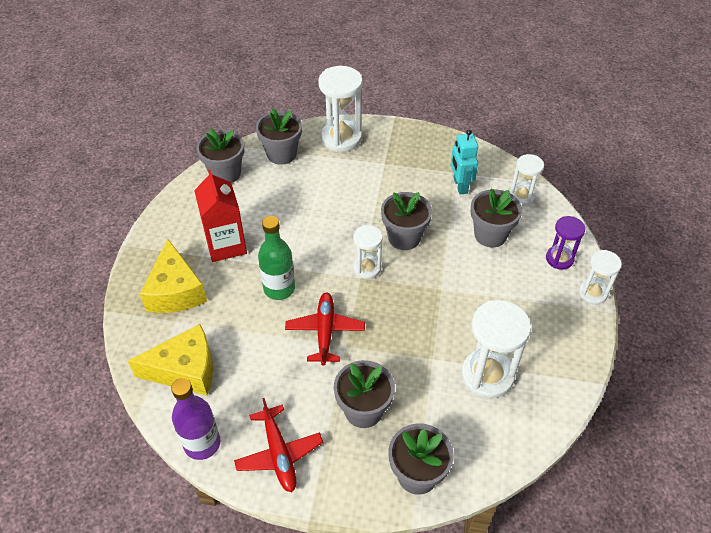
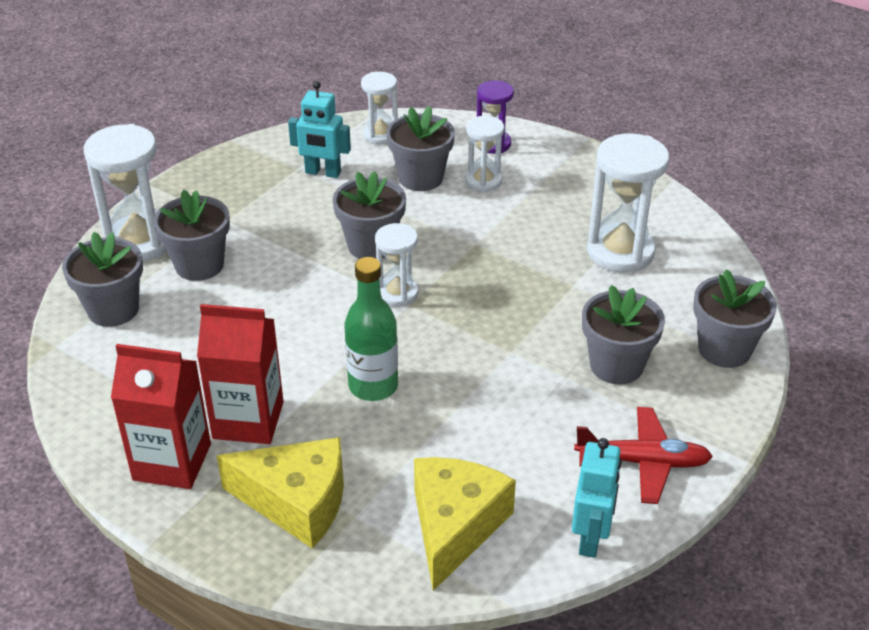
camera: 65 degrees left, 10 degrees down
purple bottle [171,378,220,460] -> turquoise robot [572,438,622,558]
grey flower pot [196,129,244,183] -> grey flower pot moved to [154,190,230,281]
red plane [285,293,365,366] -> none
white hourglass [579,250,622,305] -> white hourglass moved to [465,116,504,192]
none -> red carton [111,344,211,489]

